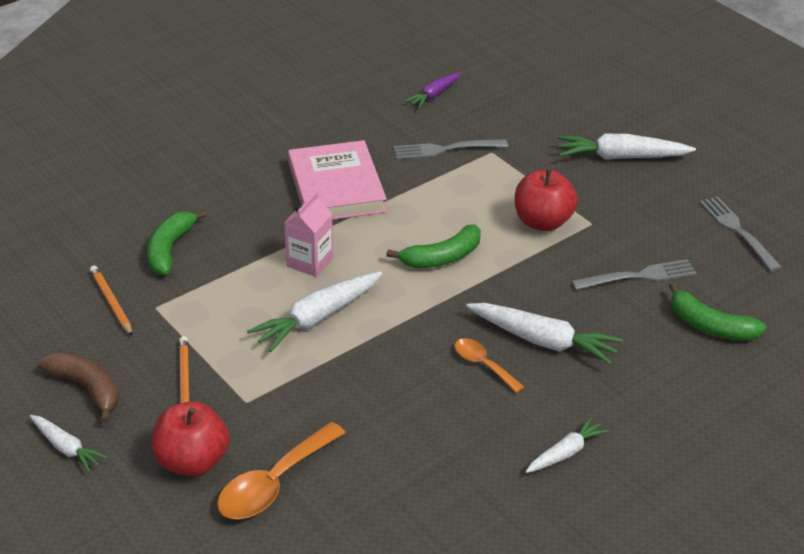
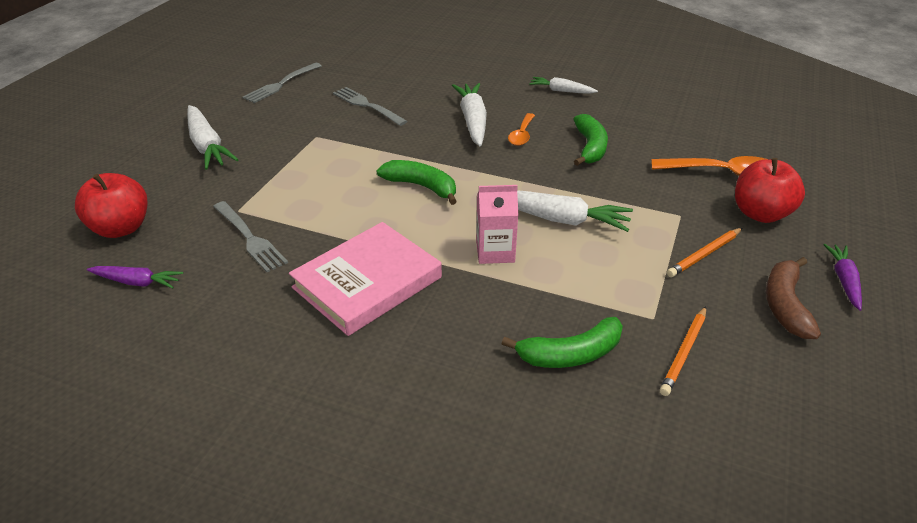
camera: 120 degrees left, 0 degrees up
white carrot [30,415,108,472] -> purple carrot [823,244,862,311]
red apple [515,169,578,231] -> red apple moved to [75,173,148,238]
green banana [669,282,767,341] -> green banana moved to [573,114,608,166]

